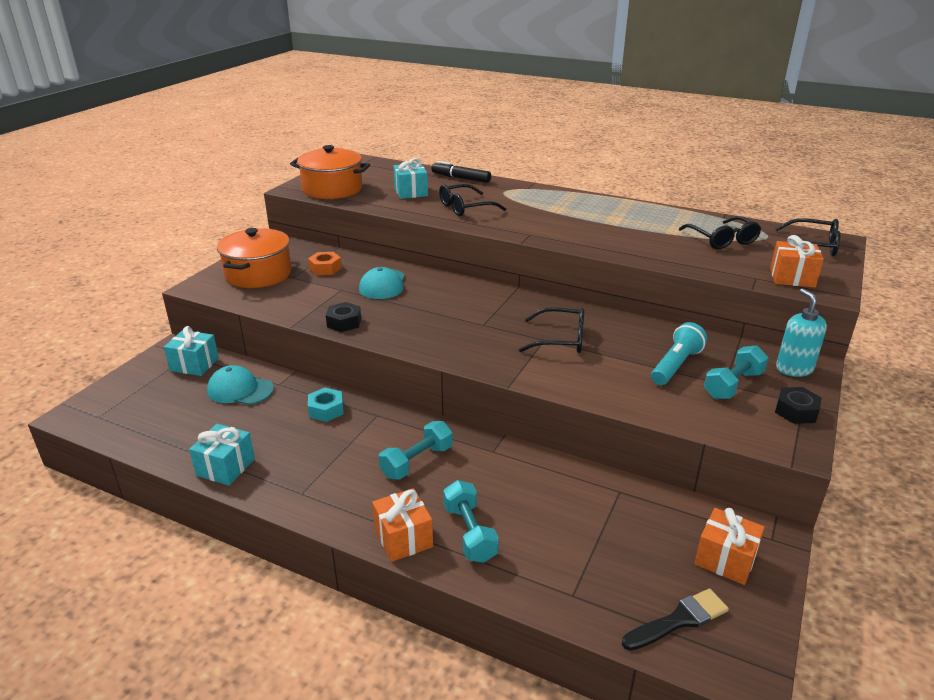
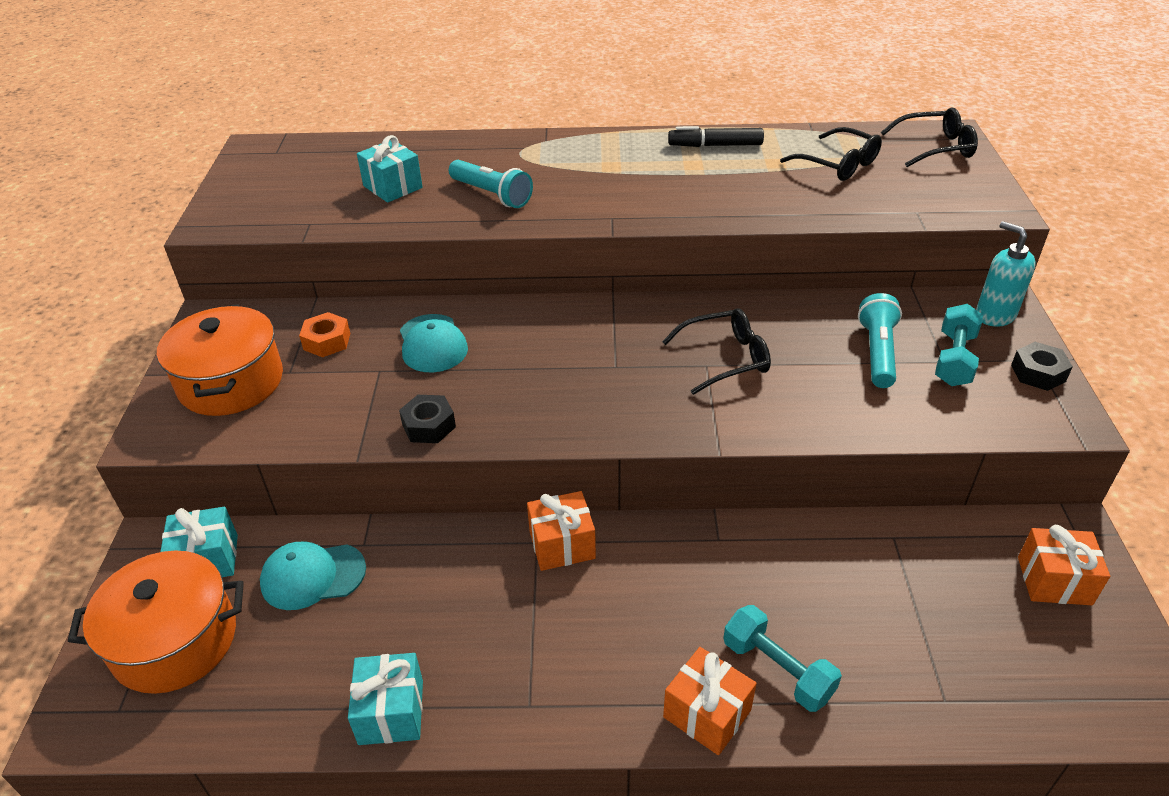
camera: 25 degrees left, 10 degrees up
orange pot [290,145,370,199] -> orange pot moved to [68,551,244,694]
turquoise nut [308,388,344,422] -> none
turquoise dumbbell [379,421,453,480] -> none
black marker [431,161,491,183] -> black marker moved to [668,126,764,147]
black glasses [439,184,506,216] -> turquoise flashlight [449,160,533,208]
black brush [622,588,729,651] -> none
orange gift [770,235,824,288] -> orange gift moved to [527,491,596,571]

